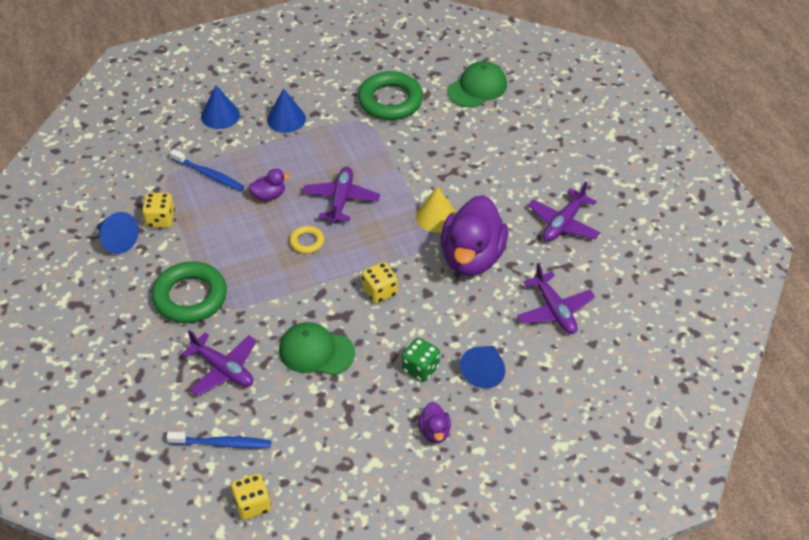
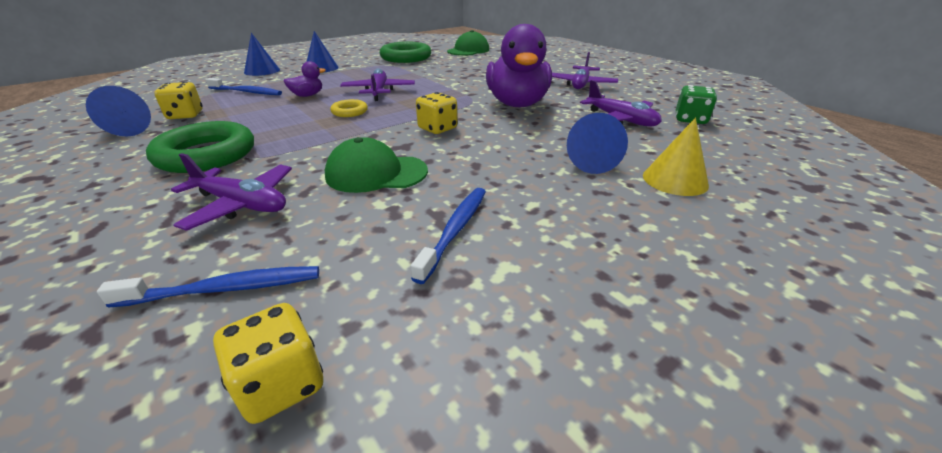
camera: 15 degrees left, 15 degrees down
green dice [402,338,440,382] -> green dice moved to [676,85,717,124]
yellow cone [416,186,457,233] -> yellow cone moved to [643,118,709,196]
purple duck [418,402,451,443] -> none
none -> blue toothbrush [410,188,486,284]

